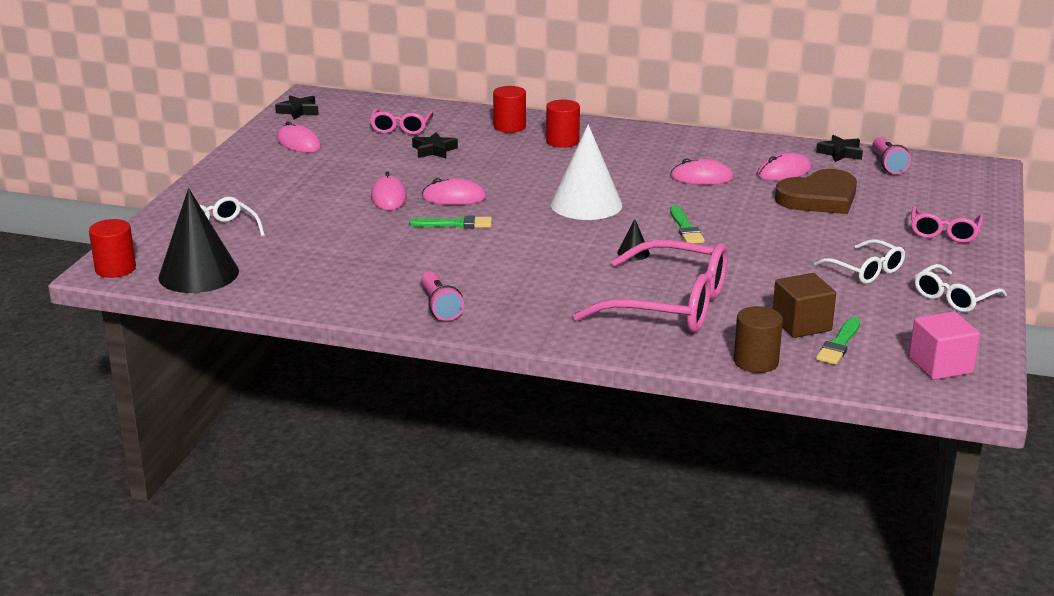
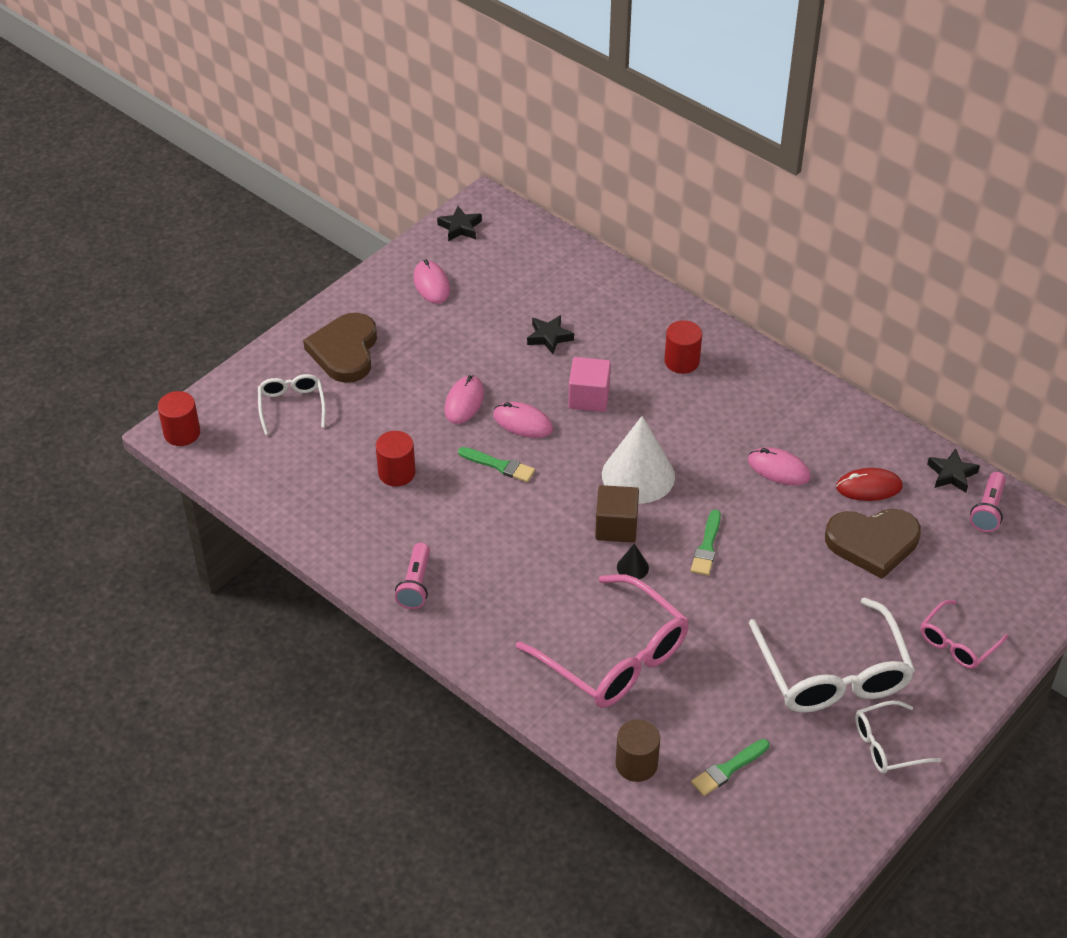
camera: 25 degrees right, 20 degrees up
black cone [158,188,239,293] -> none
pink glasses [370,108,433,135] -> none
red cylinder [493,86,526,133] -> red cylinder moved to [376,431,415,486]
pink mouse [757,153,811,180] -> red mouse [836,468,902,501]
brown cube [773,273,836,338] -> brown cube moved to [595,485,639,543]
white glasses [814,239,905,284] -> white glasses [749,598,915,713], size x1.91
pink cube [909,311,980,380] -> pink cube moved to [568,357,611,412]
none -> brown heart [303,313,377,383]

